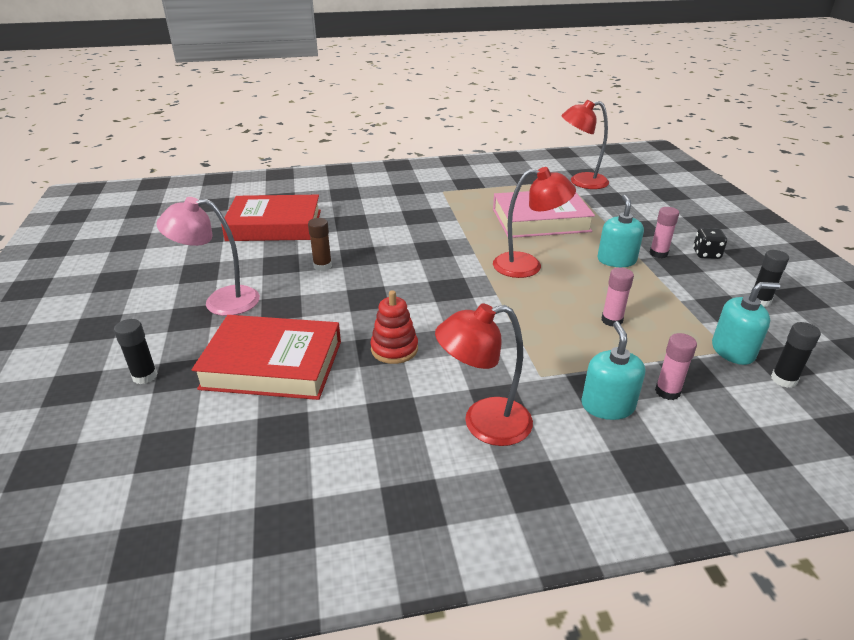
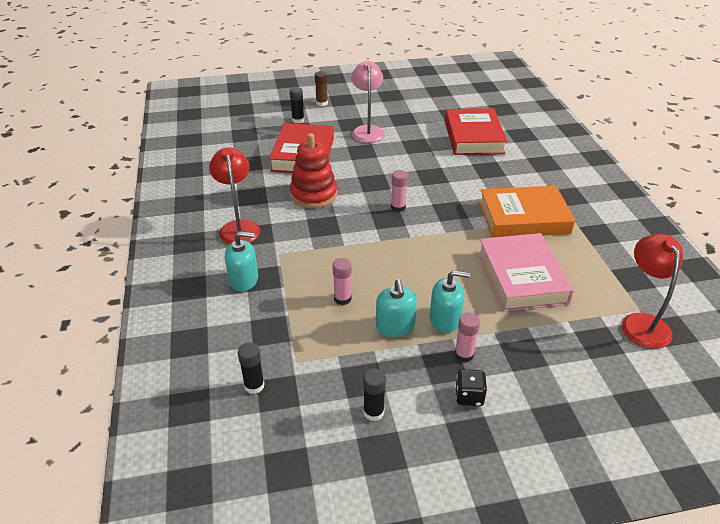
camera: 90 degrees right, 5 degrees up
brown glue stick [308,218,332,271] -> brown glue stick moved to [315,71,328,106]
red stacking toy [370,290,418,364] -> red stacking toy [290,133,337,208], size x1.53
red lamp [493,167,576,278] -> none
pink glue stick [655,333,697,400] -> pink glue stick moved to [391,170,408,212]
turquoise soap dispenser [712,282,780,365] -> turquoise soap dispenser moved to [376,279,417,337]
none -> orange book [479,186,575,238]

